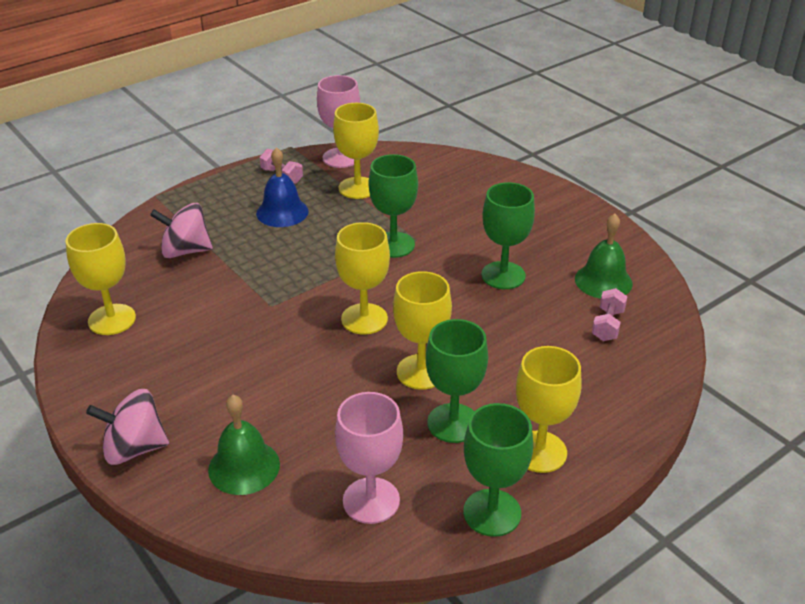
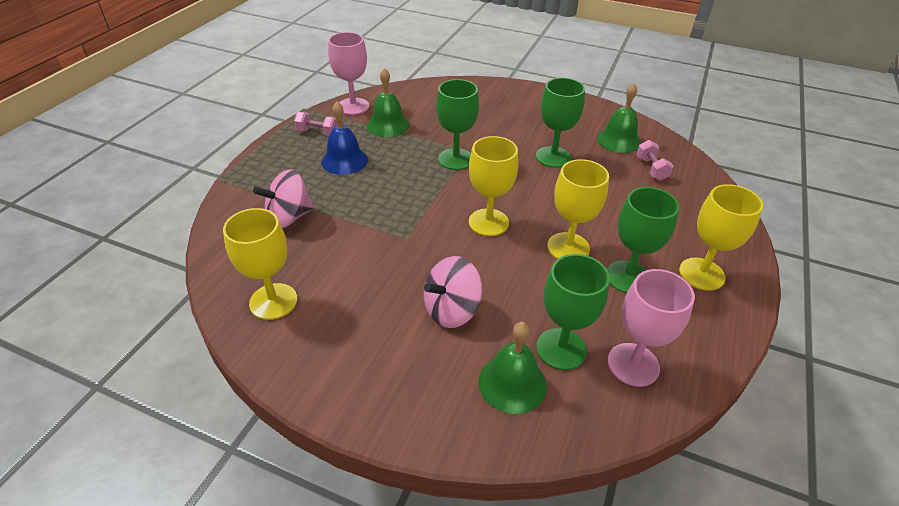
camera: 30 degrees left, 5 degrees up
pink spinning top [86,389,169,465] -> pink spinning top moved to [424,256,483,328]
yellow goblet [333,103,379,199] -> green bell [367,68,410,137]
green goblet [463,403,533,537] -> green goblet moved to [536,254,610,370]

